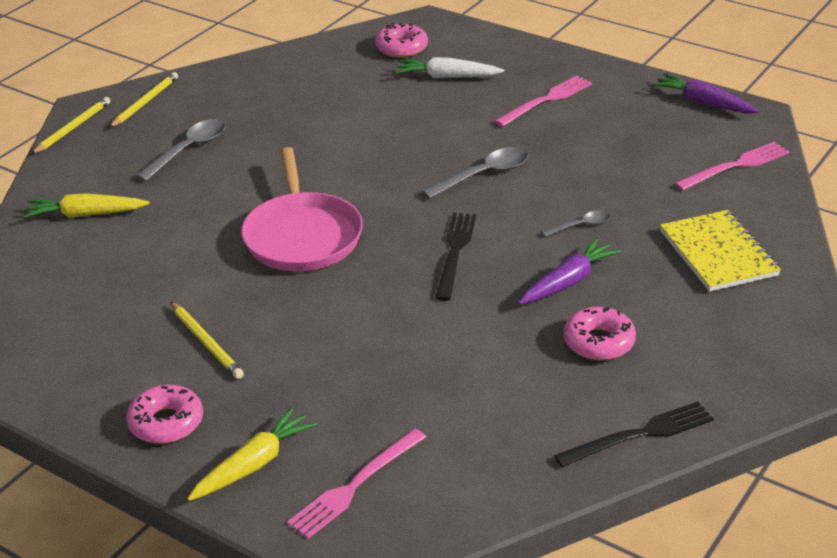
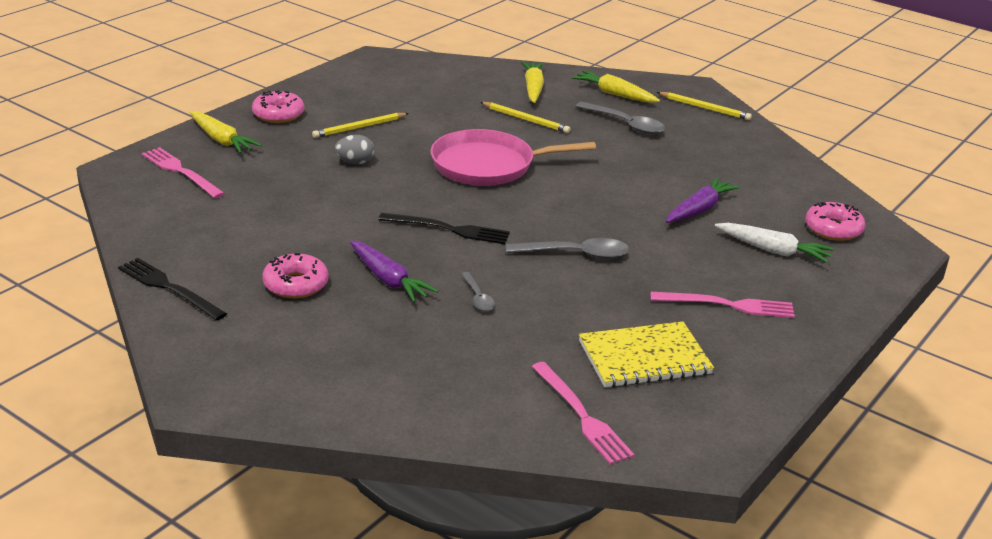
camera: 90 degrees right, 5 degrees down
yellow pencil [31,97,110,154] -> yellow pencil moved to [480,102,570,133]
white carrot [395,57,504,78] -> white carrot turned 105 degrees clockwise [715,223,834,263]
grey spoon [422,147,529,199] -> grey spoon turned 60 degrees counterclockwise [506,238,629,259]
pink fork [494,75,592,127] -> pink fork turned 45 degrees counterclockwise [651,292,795,318]
black fork [554,401,714,467] -> black fork turned 150 degrees clockwise [118,258,227,321]
purple carrot [652,73,759,113] -> purple carrot moved to [666,177,740,223]
yellow notebook [660,210,781,292] -> yellow notebook moved to [579,321,714,387]
none -> grey egg [335,135,374,164]
none -> yellow carrot [572,70,660,103]

